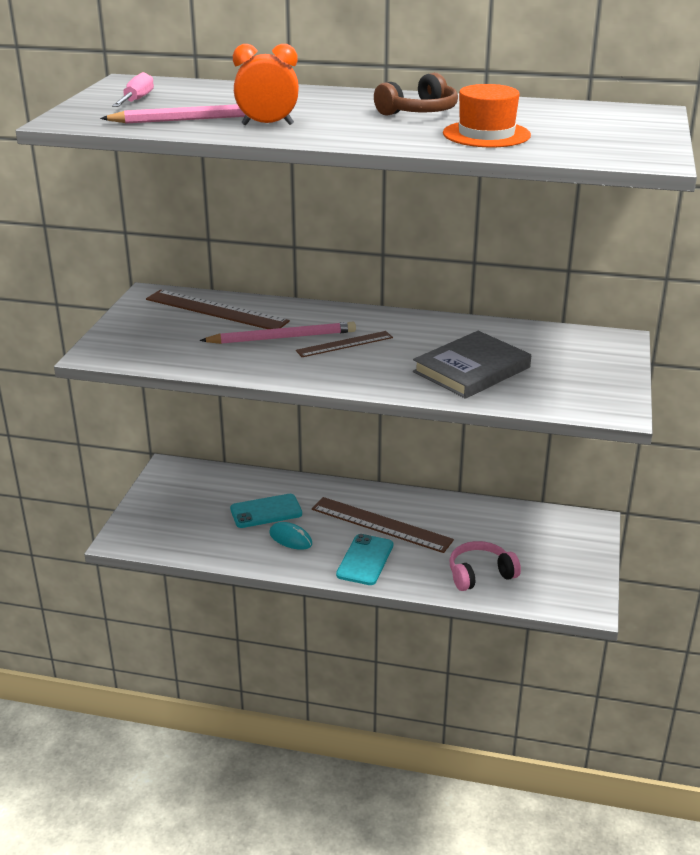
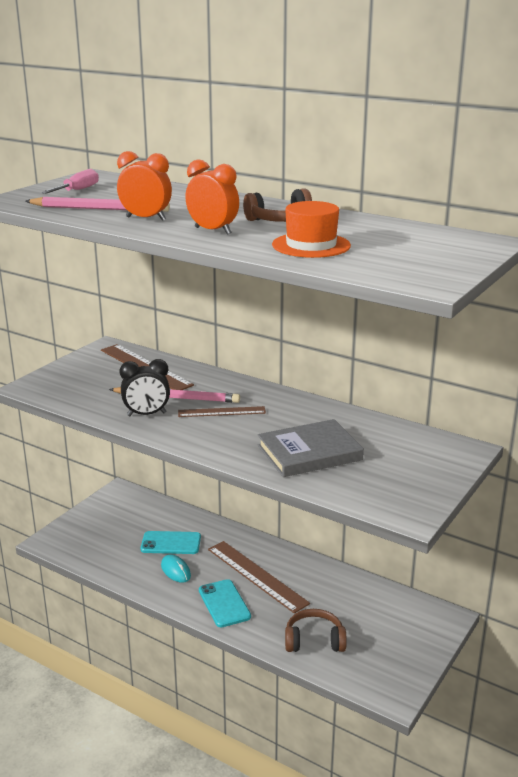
camera: 20 degrees right, 5 degrees down
turquoise phone [336,534,393,585] -> turquoise phone turned 60 degrees counterclockwise [199,579,251,627]
pink headphones [449,541,521,591] -> brown headphones [285,609,347,652]
none -> black clock [120,359,170,416]
none -> orange clock [185,160,239,235]

